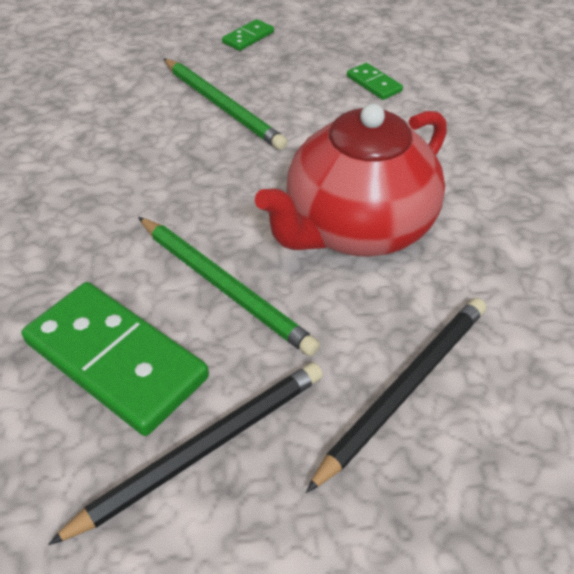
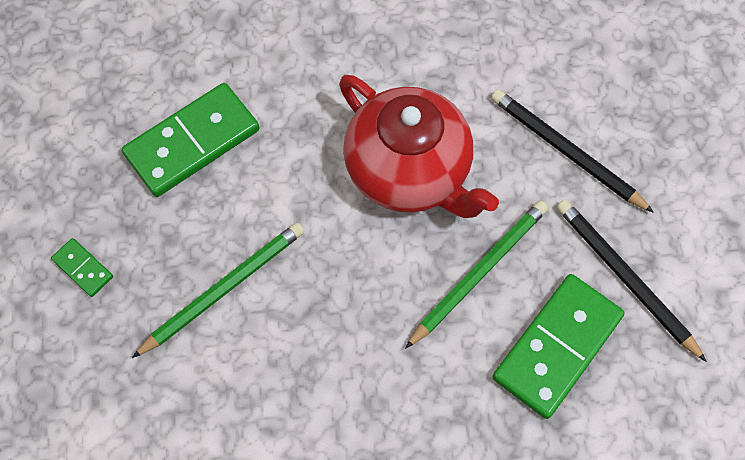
camera: 90 degrees left, 20 degrees up
green domino [347,63,403,100] -> green domino [122,83,259,197], size x2.20

